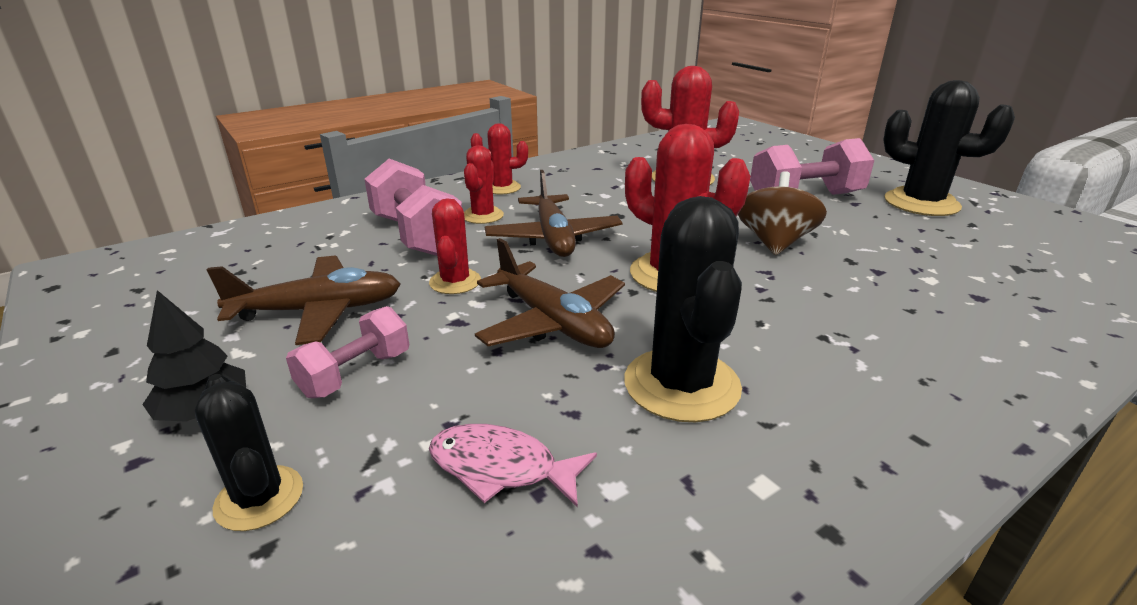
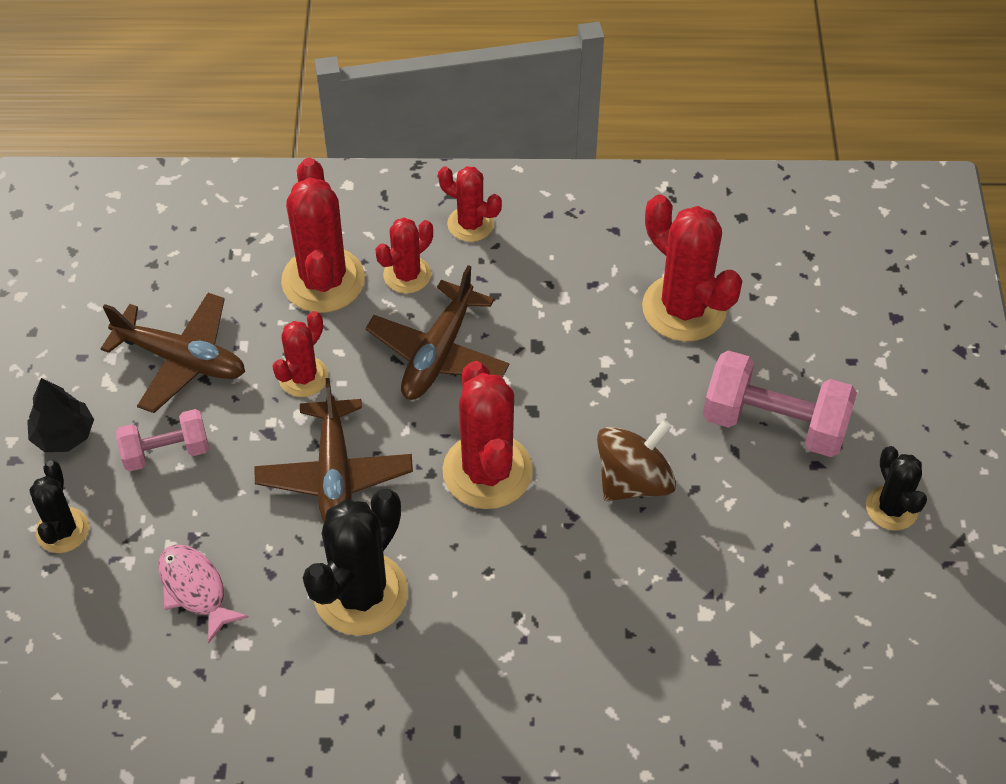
camera: 35 degrees right, 25 degrees up
pink dumbbell [364,159,462,256] -> red cactus [281,158,365,313]
black cactus [883,80,1015,216] -> black cactus [866,446,927,530], size x0.57

